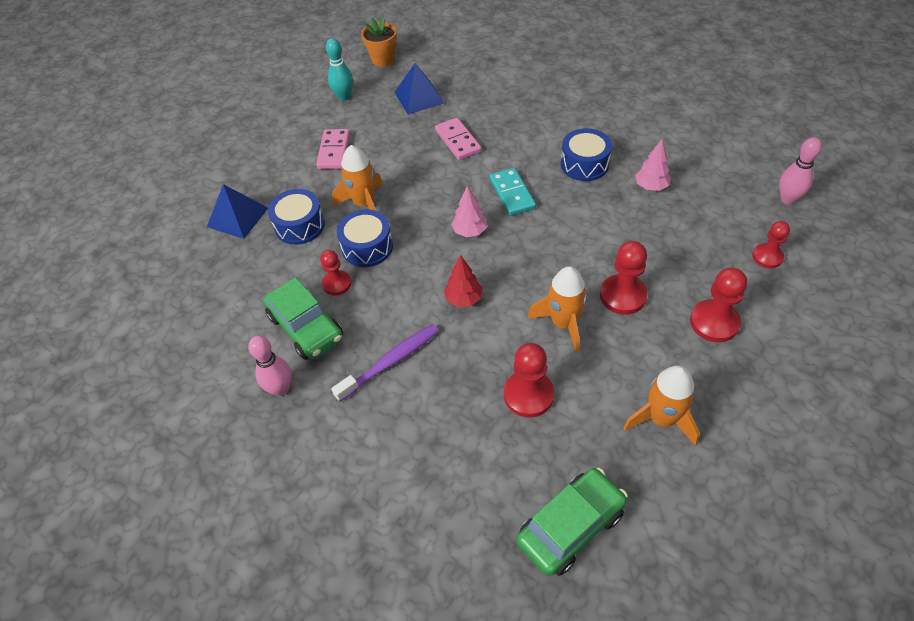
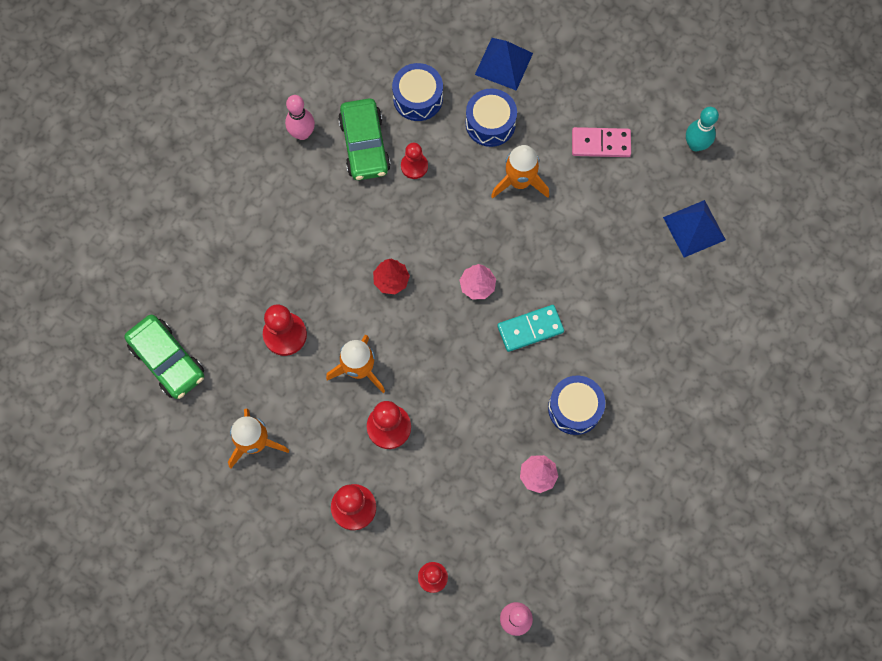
camera: 85 degrees right, 20 degrees up
green car [263,277,343,360] -> green car turned 60 degrees counterclockwise [338,98,391,180]
purple toothbrush [331,324,439,402] -> none
blue drum [337,209,393,267] -> blue drum moved to [392,63,443,121]
orange flower pot [361,17,397,66] -> none
pink domino [435,118,481,160] -> none

